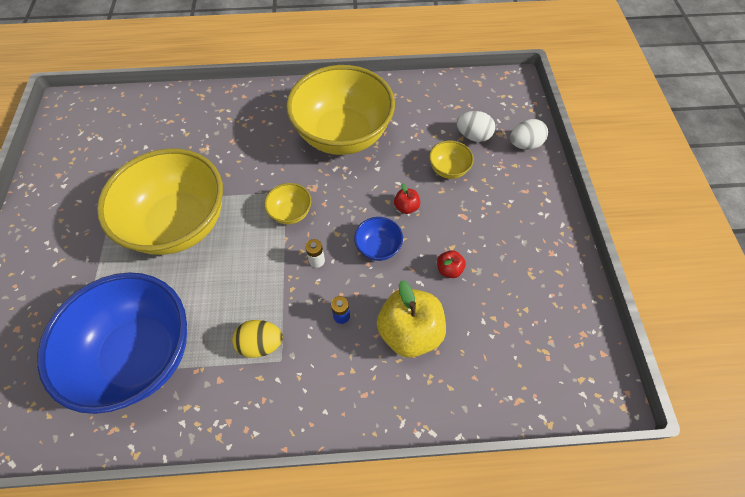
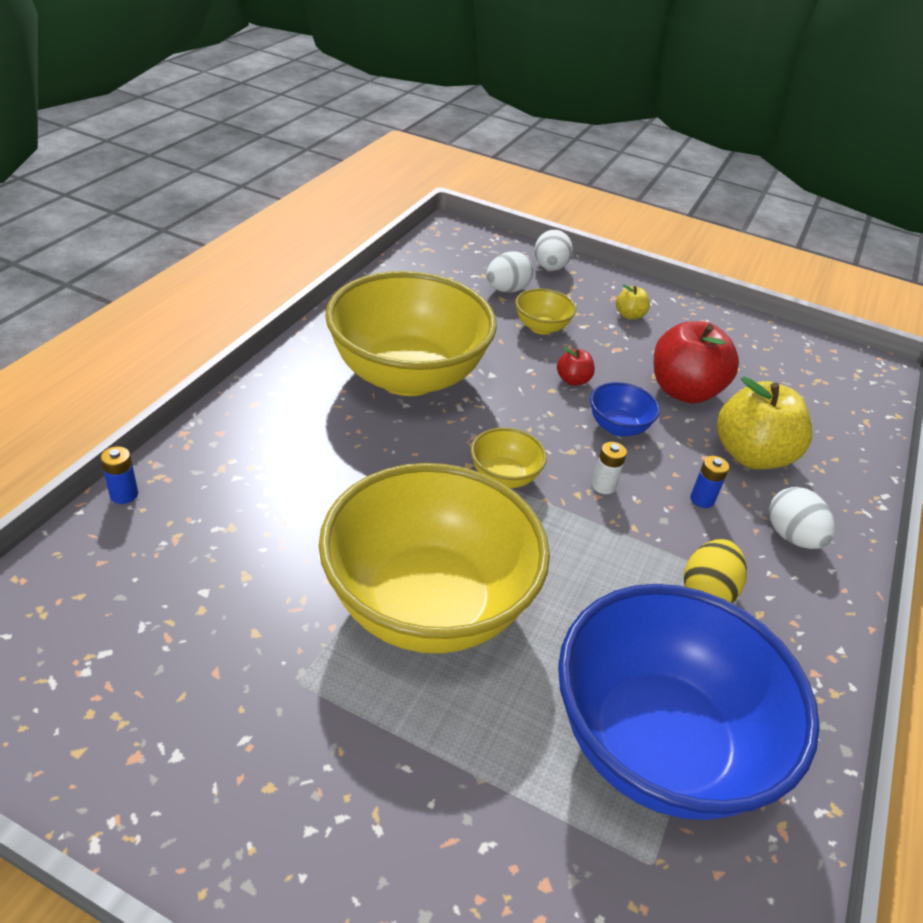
camera: 65 degrees left, 20 degrees down
red apple [437,250,466,278] -> red apple [654,321,739,404], size x2.19
none -> blue battery [100,446,138,504]
none -> yellow apple [616,284,650,320]
none -> white egg [769,487,835,549]

